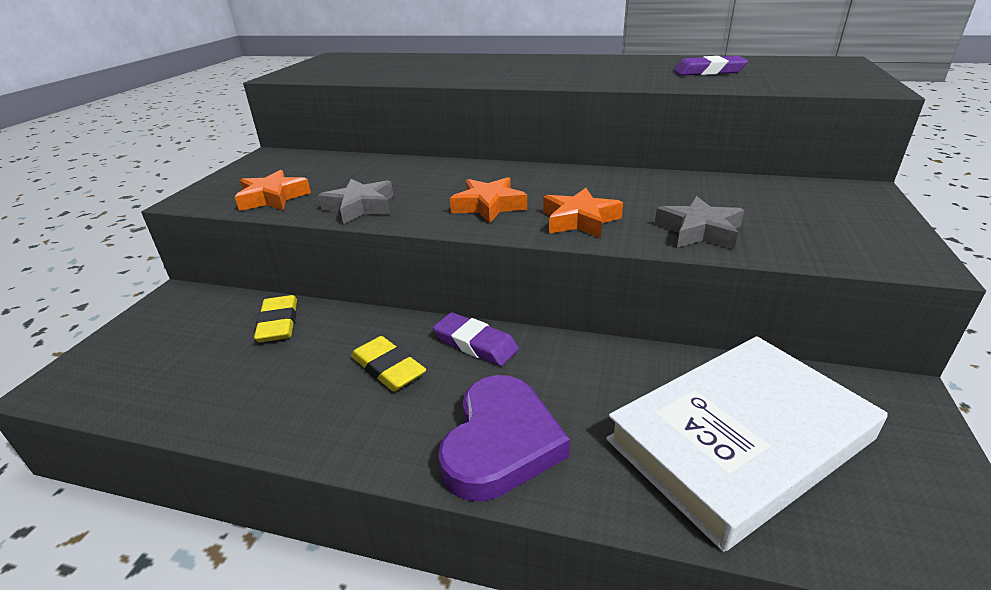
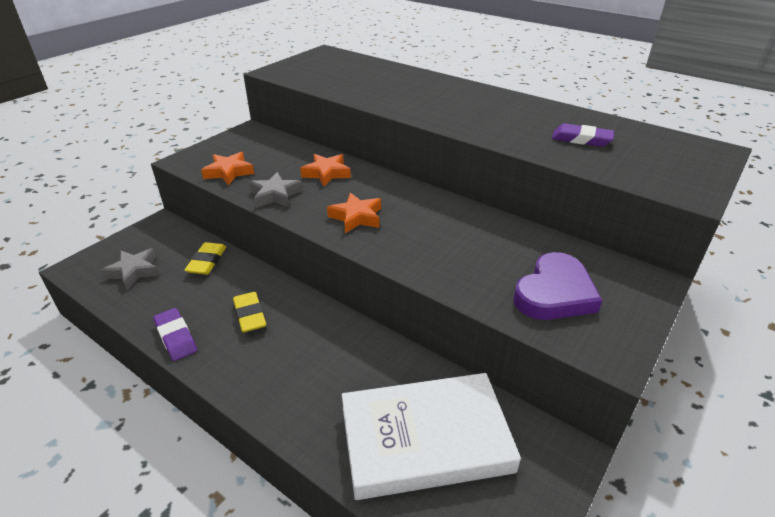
camera: 20 degrees right, 5 degrees up
purple eraser [433,312,519,366] -> purple eraser moved to [153,308,197,361]
purple heart [438,375,570,501] -> purple heart moved to [513,252,602,320]
orange star [543,188,623,238] -> orange star moved to [300,154,351,186]
grey star [655,196,744,249] -> grey star moved to [101,248,159,290]

